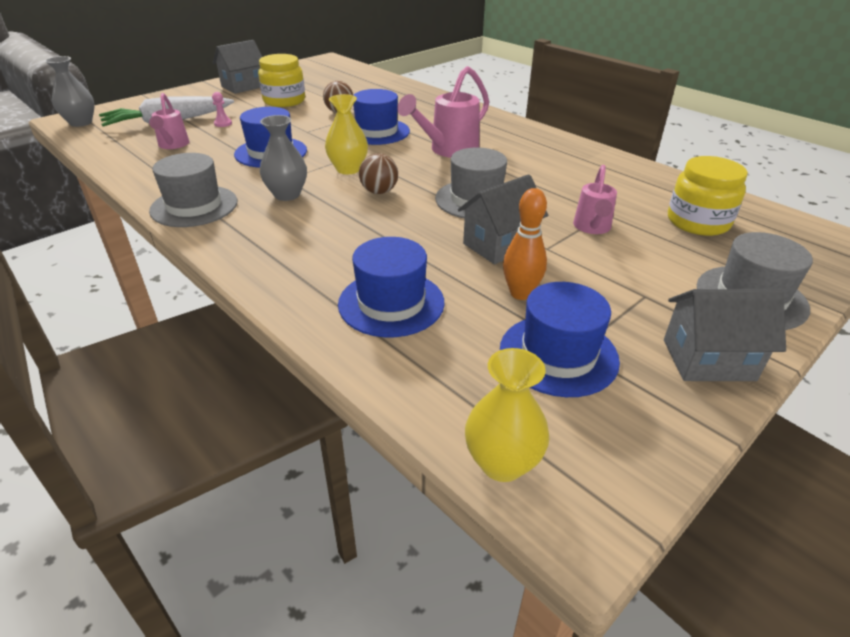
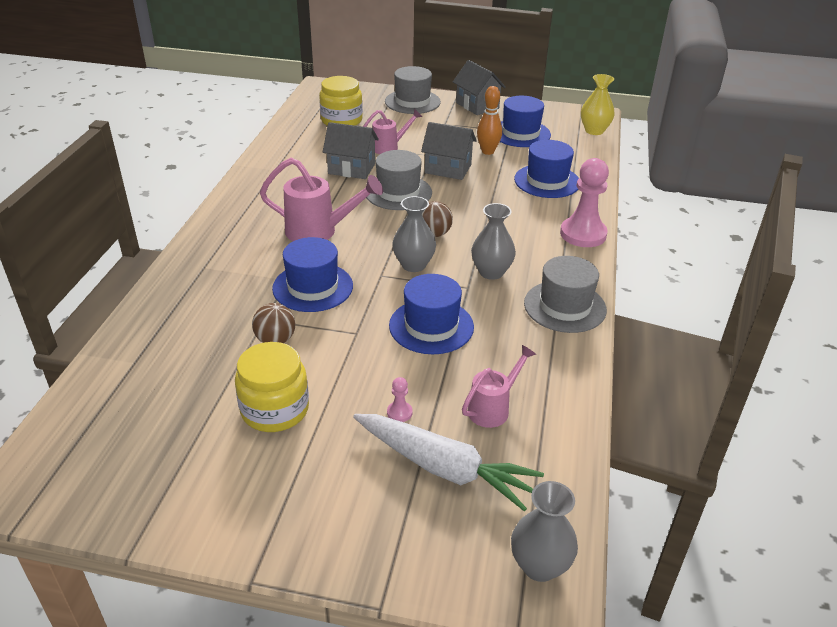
camera: 125 degrees left, 0 degrees up
grey house [213,40,262,94] -> grey house moved to [323,122,379,179]
yellow vase [325,94,368,174] -> grey vase [392,196,436,272]
none -> pink pawn [560,158,609,247]

